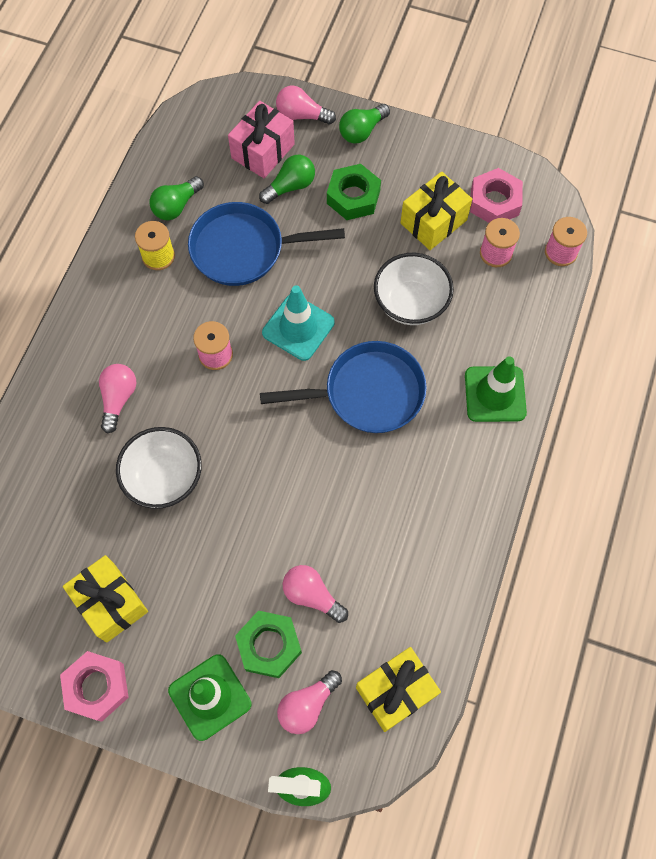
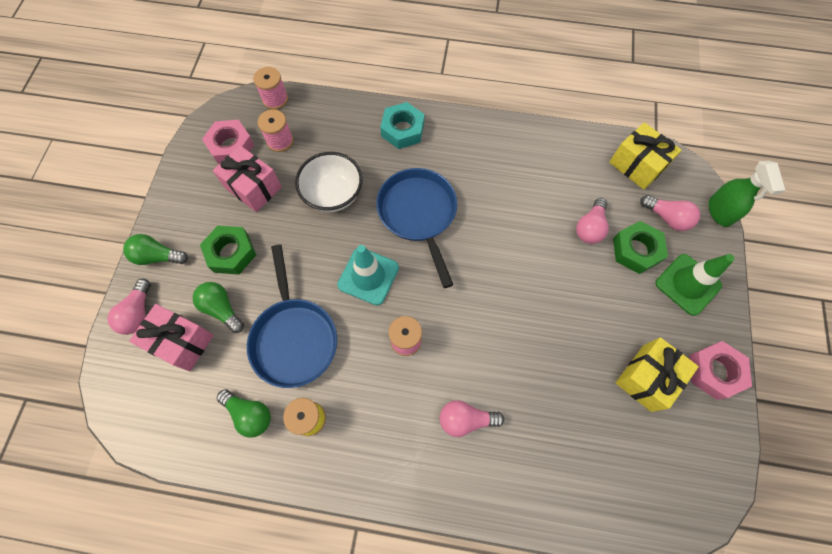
camera: 100 degrees left, 0 degrees up
white bowl [116,427,202,509] -> none
green light bulb [339,104,390,144] -> green light bulb turned 150 degrees clockwise [123,234,188,265]
yellow gift [400,171,472,250] -> pink gift [212,145,282,212]
green traffic cone [465,356,527,422] -> turquoise nut [380,102,425,149]

